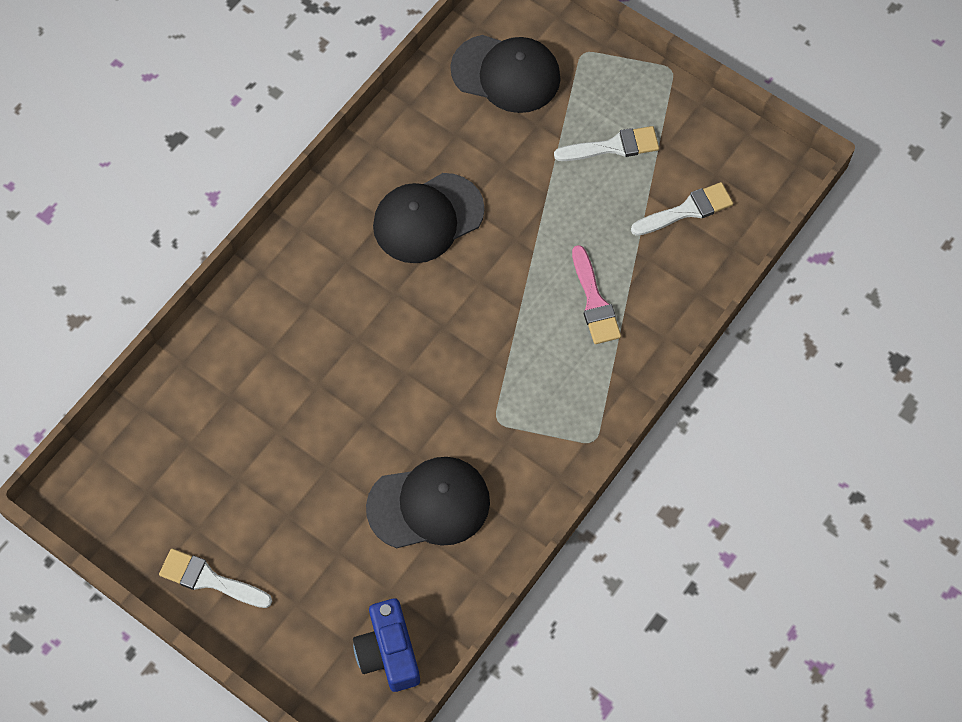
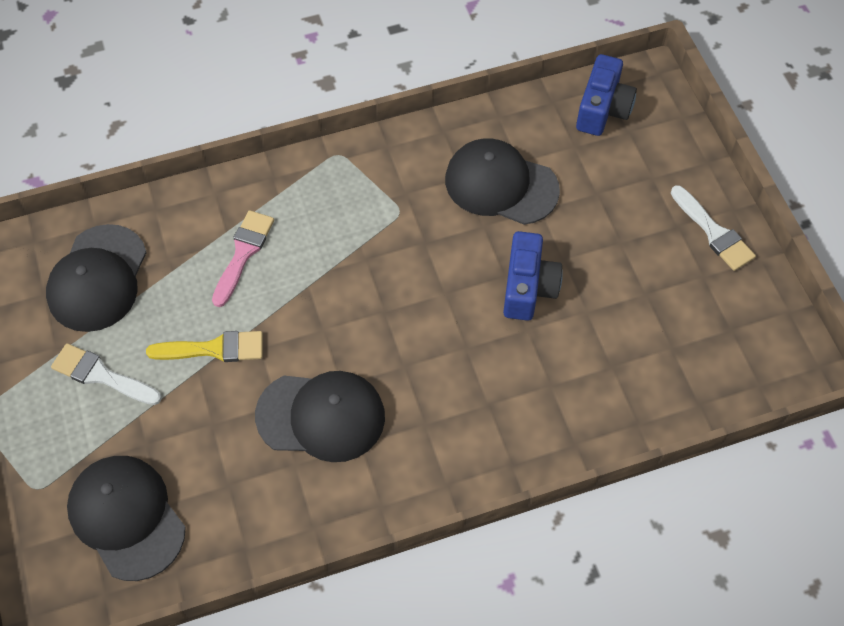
camera: 145 degrees left, 5 degrees down
white brush [631,182,733,236] -> black cap [46,224,147,332]
none -> yellow brush [146,331,263,362]
none -> blue camera [503,231,563,321]

